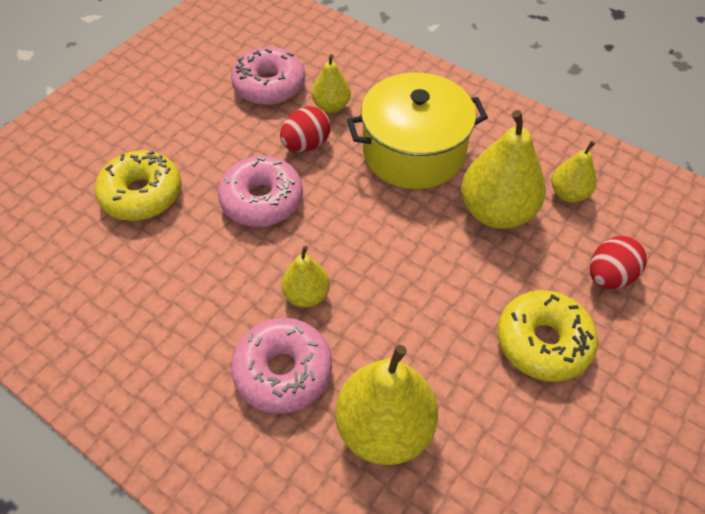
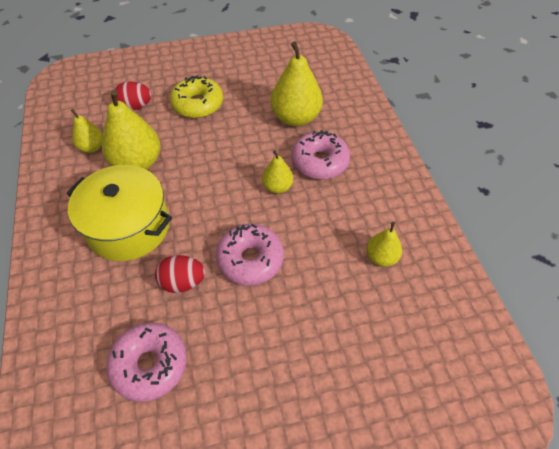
camera: 140 degrees left, 0 degrees up
yellow donut [95,150,181,221] -> none
yellow pear [312,54,351,113] -> yellow pear moved to [367,222,402,267]

